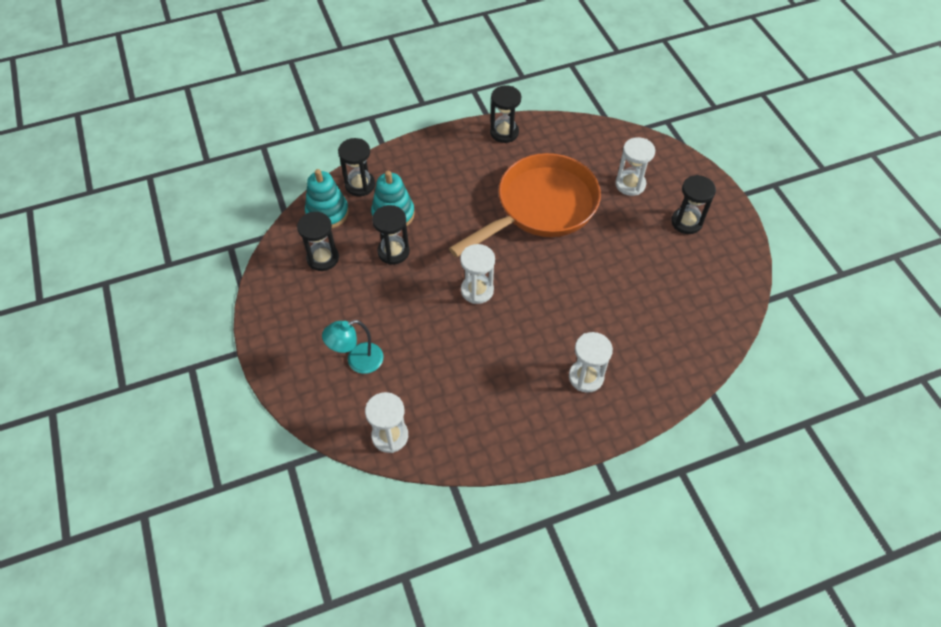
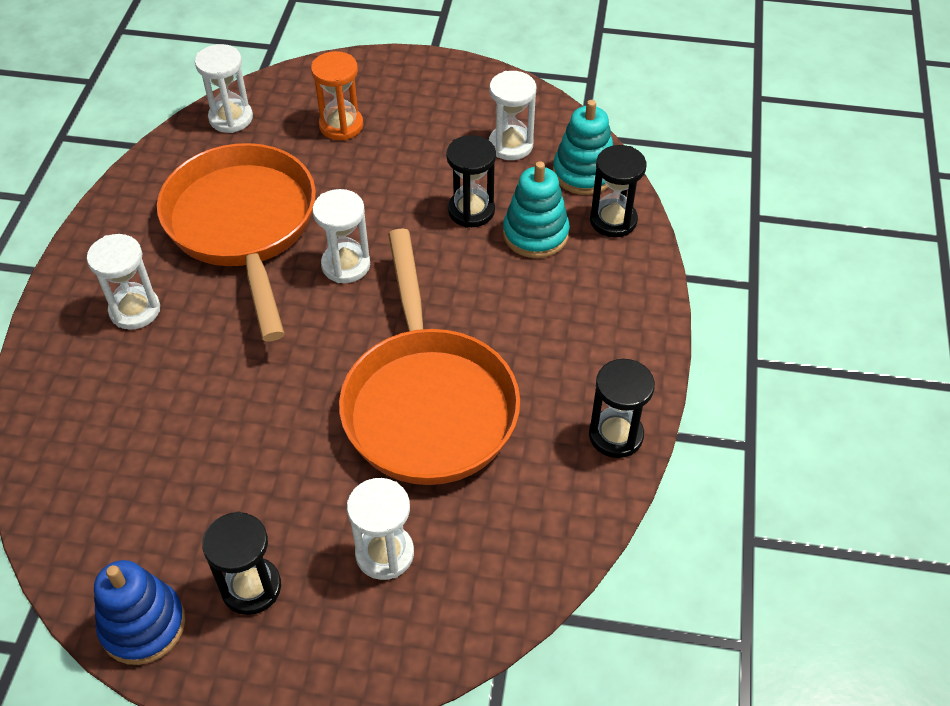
camera: 120 degrees right, 5 degrees down
black hourglass [297,212,339,271] -> white hourglass [489,71,536,160]
turquoise lamp [322,320,383,374] -> orange hourglass [311,51,363,140]
none -> blue stacking toy [94,560,185,665]
none -> orange pan [157,143,316,341]

